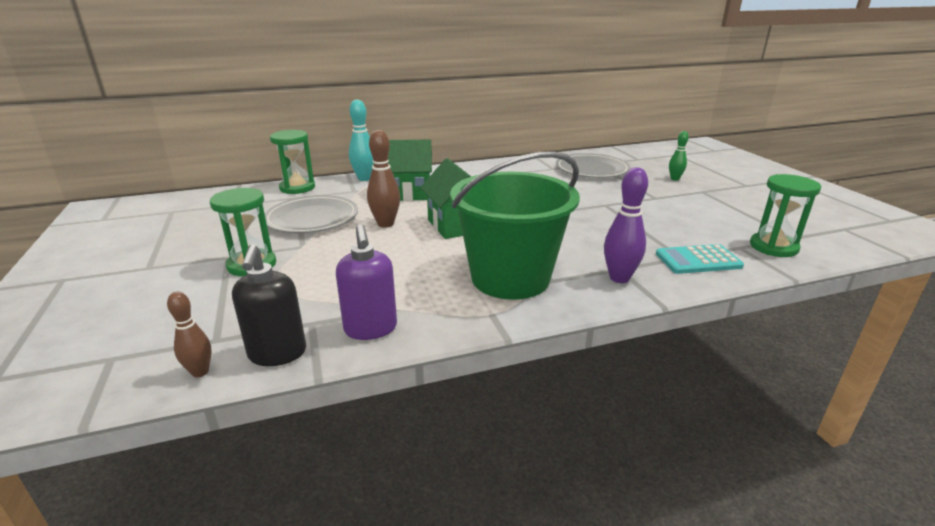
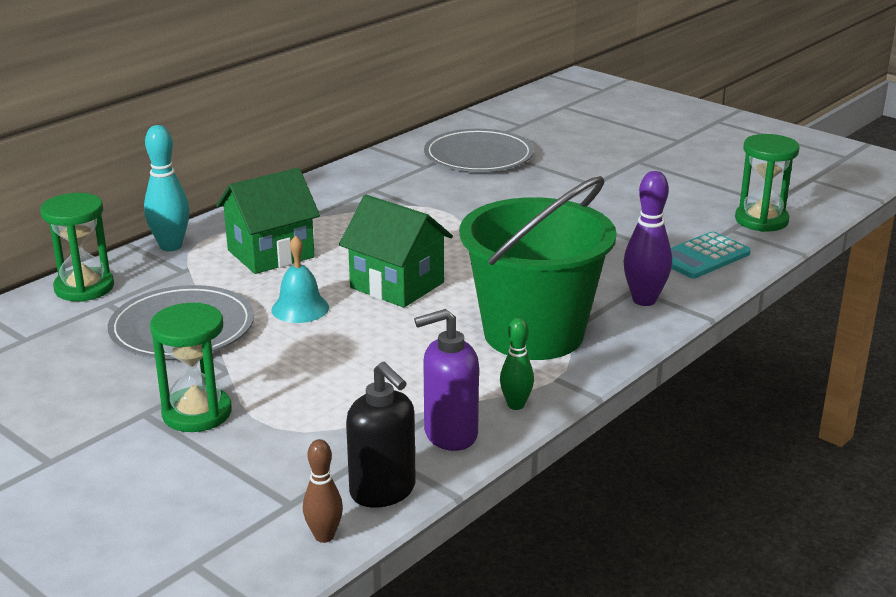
camera: 30 degrees left, 0 degrees up
purple soap dispenser [336,224,397,340] -> purple soap dispenser turned 120 degrees clockwise [414,309,479,451]
brown bowling pin [367,130,400,228] -> turquoise bell [272,235,329,323]
green bowling pin [669,131,689,181] -> green bowling pin moved to [500,318,534,410]

